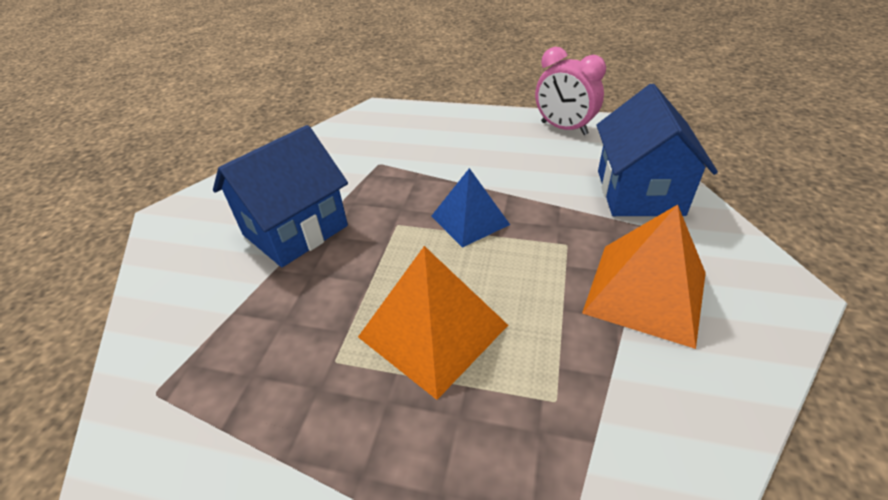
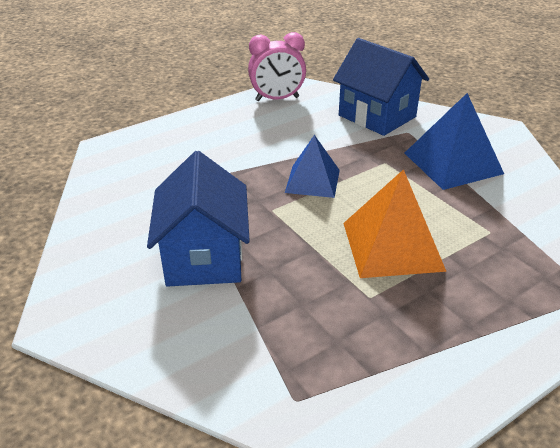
camera: 50 degrees left, 5 degrees down
orange pyramid [582,205,706,349] -> blue pyramid [405,93,504,190]

